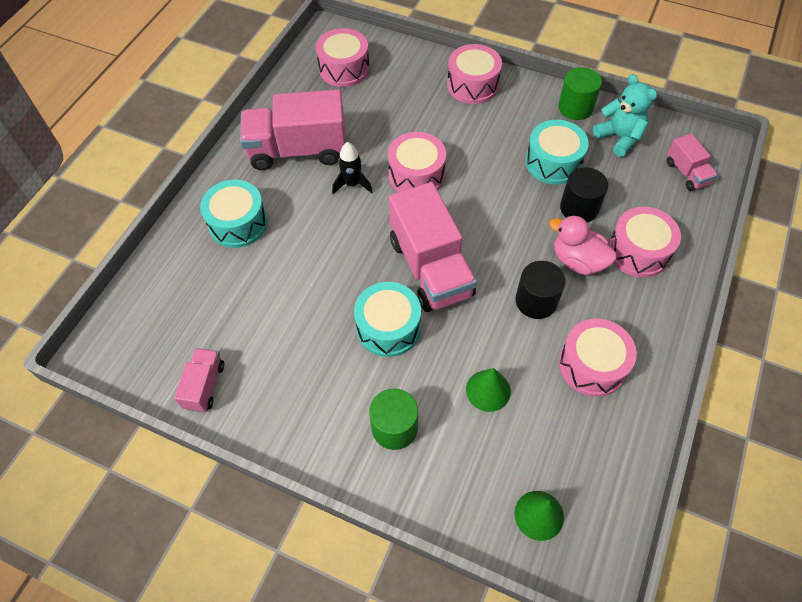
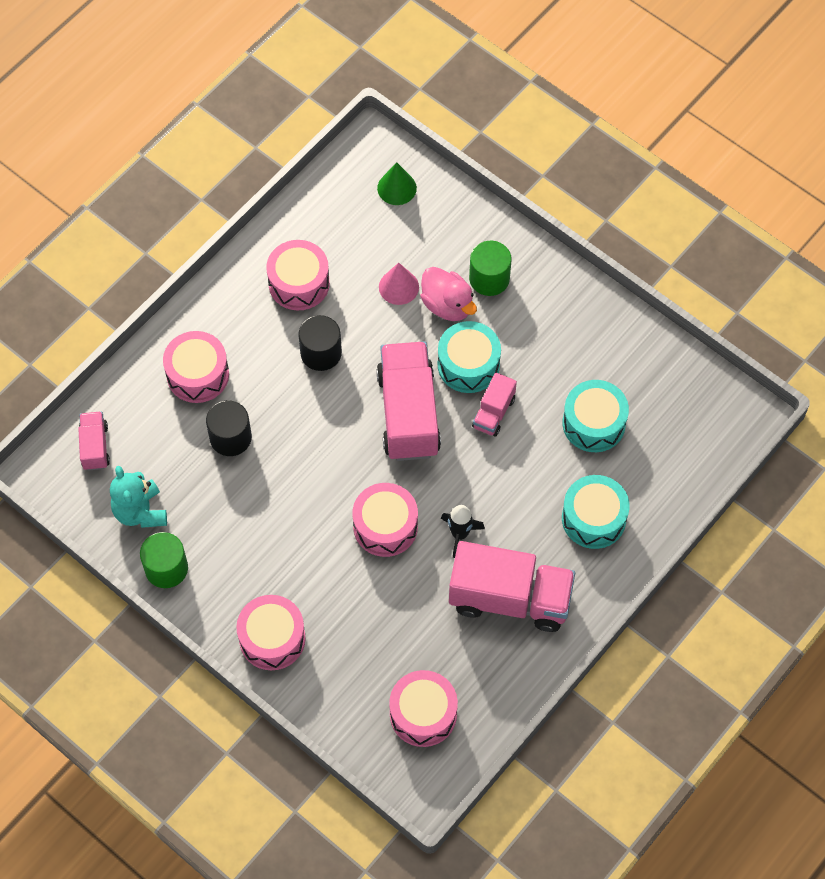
camera: 165 degrees left, 5 degrees up
pink truck [174,348,224,412] -> pink truck moved to [472,373,517,436]
green cone [466,368,511,412] -> pink cone [379,263,419,305]
turquoise drum [526,120,589,185] -> turquoise drum moved to [563,380,629,452]
pink duck [549,215,617,275] -> pink duck moved to [420,267,477,321]

